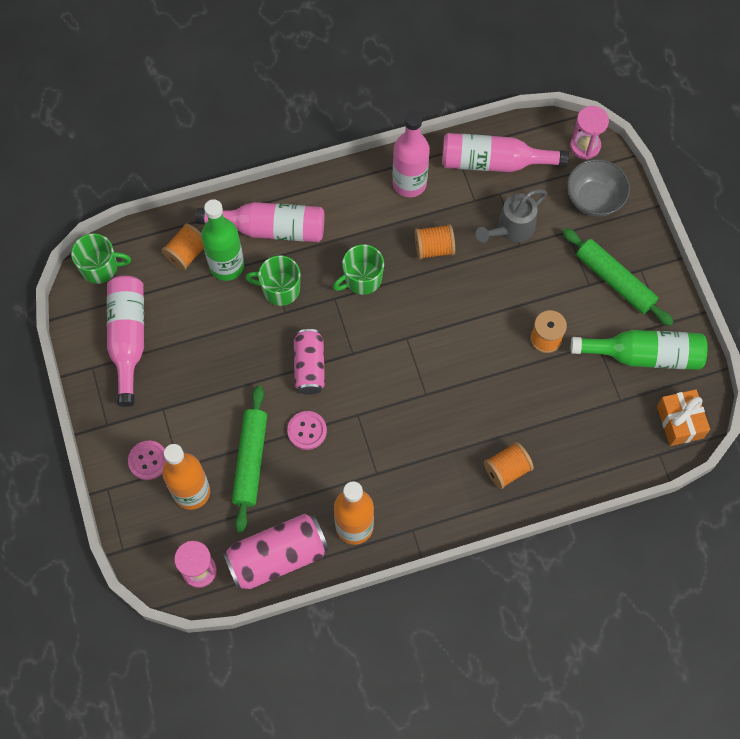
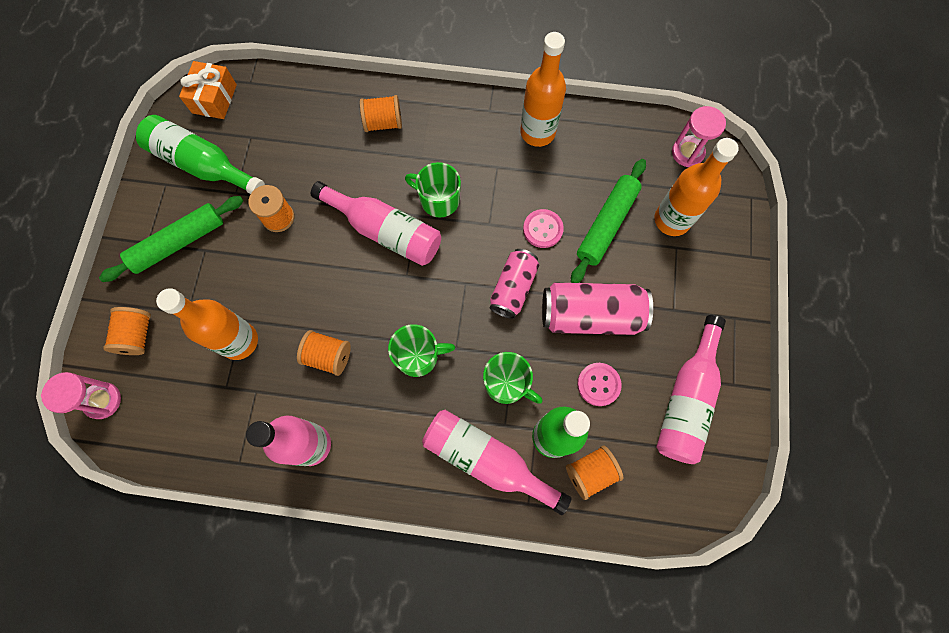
camera: 155 degrees left, 5 degrees up
green mug [71,233,131,284] -> green mug moved to [405,162,461,218]
pink button [128,441,166,480] -> pink button moved to [577,363,622,406]
pink can [223,514,329,590] -> pink can moved to [542,283,653,335]
pink bottle [442,133,569,172] -> pink bottle moved to [311,181,441,266]
grey watering can [476,189,547,243] -> orange bottle [156,288,258,360]
green rolling pin [562,228,673,326] -> green rolling pin turned 75 degrees clockwise [99,196,243,282]
grey bowl [567,159,630,217] -> orange spool [103,307,151,355]

